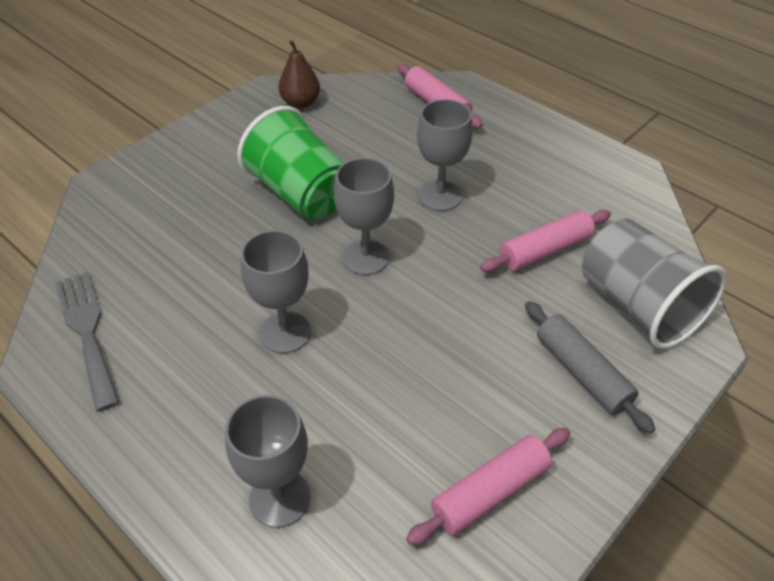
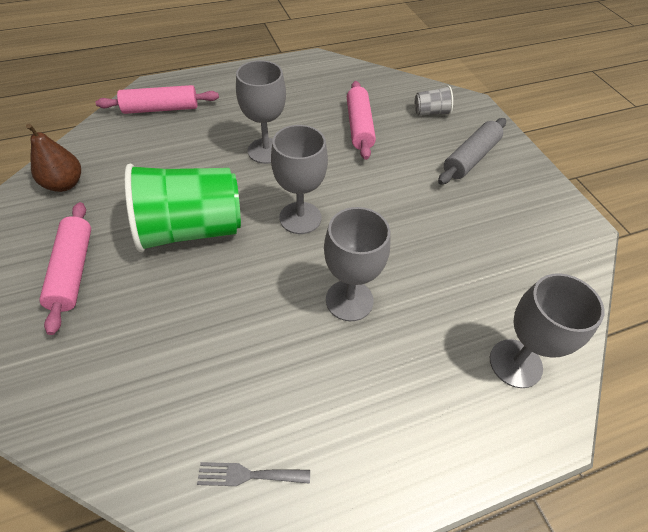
camera: 65 degrees left, 5 degrees up
grey fork [55,272,119,412] -> grey fork [197,462,310,486], size x0.52
pink rolling pin [406,428,570,545] -> pink rolling pin moved to [39,202,91,335]
grey rolling pin [525,301,656,434] -> grey rolling pin turned 45 degrees counterclockwise [438,118,506,184]
grey cup [582,218,727,349] -> grey cup [415,86,453,116], size x0.44

